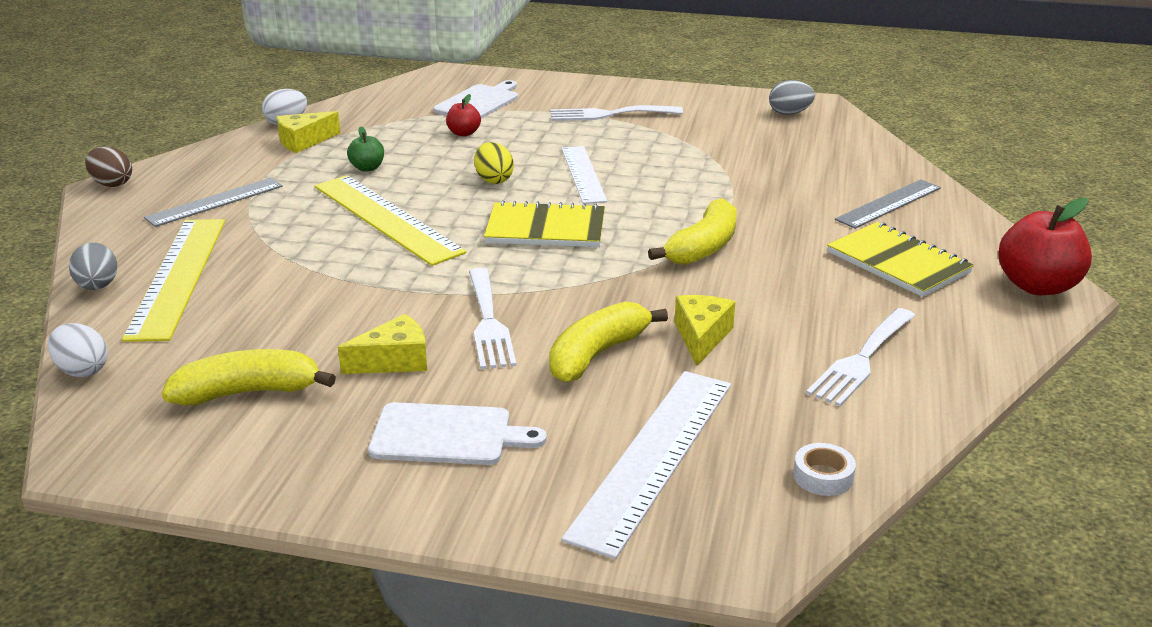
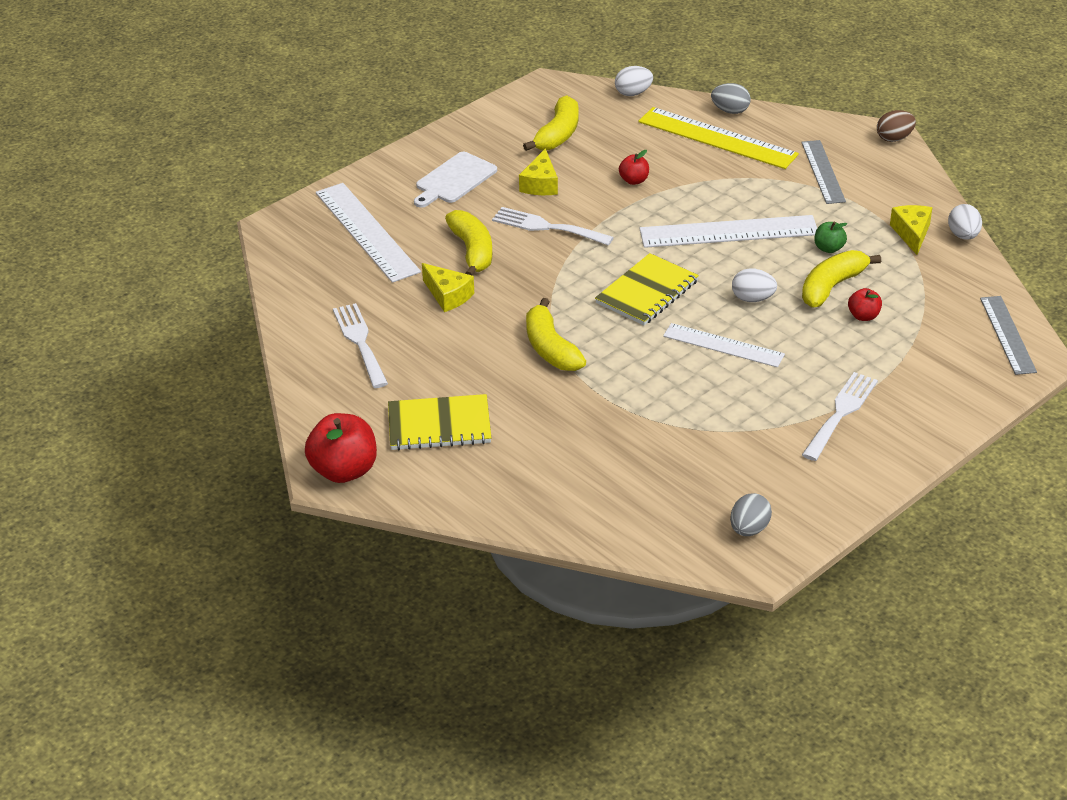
camera: 125 degrees right, 10 degrees up
yellow ruler [314,175,466,266] -> white ruler [639,215,817,248]
white cutting board [433,80,518,119] -> none
yellow egg [474,142,514,184] -> white egg [732,268,777,302]
white tape [793,443,856,496] -> none
grey ruler [835,179,941,229] -> grey ruler moved to [980,296,1037,375]
none -> red apple [619,150,649,185]
none -> yellow banana [802,250,881,307]

